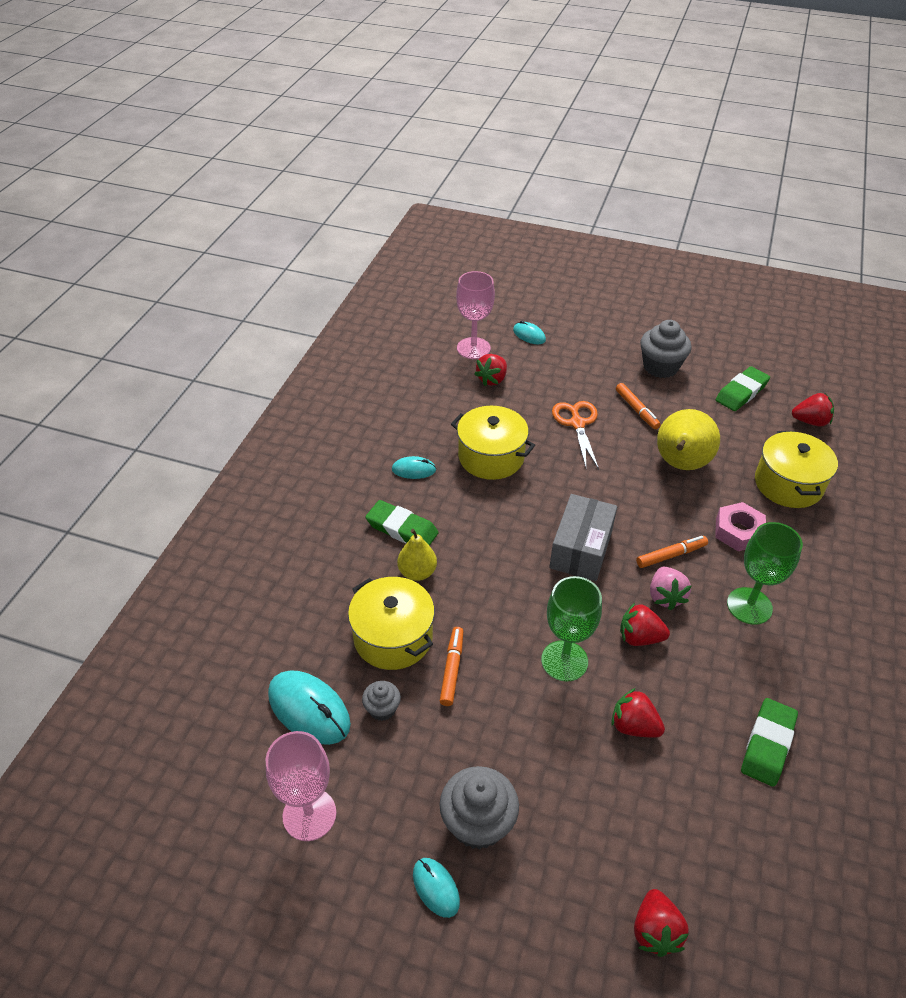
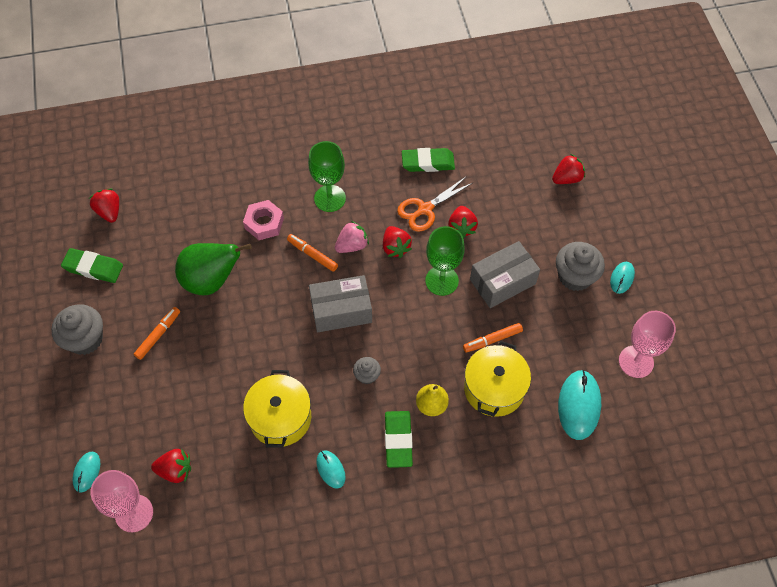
camera: 120 degrees left, 15 degrees up
grey cupcake [362,681,401,721] -> grey cupcake moved to [353,357,381,385]
orange scissors [552,401,599,469] -> orange scissors moved to [397,177,472,232]
yellow pear [657,409,720,470] -> green pear [175,243,252,295]
yellow pot [755,431,838,508] -> none
none -> grey box [470,241,540,308]

